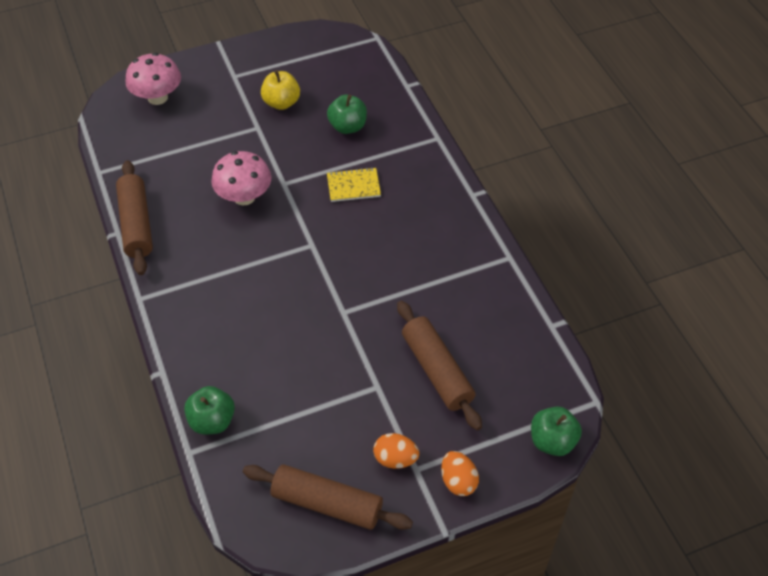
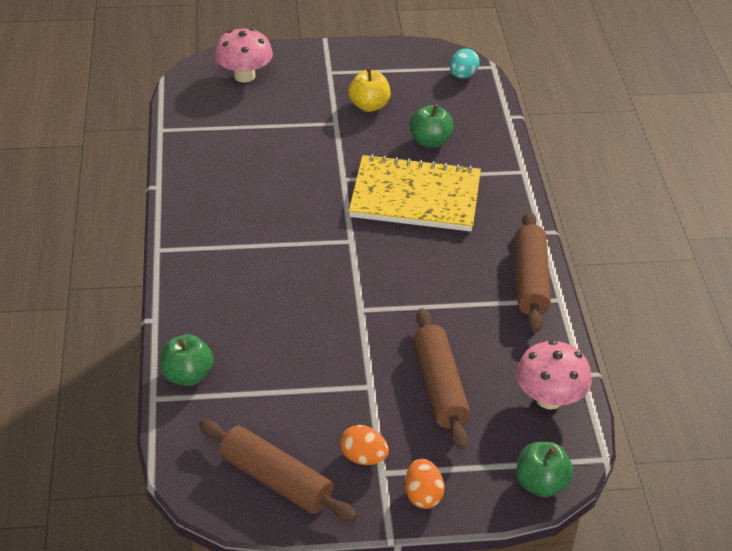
camera: 15 degrees right, 10 degrees down
brown rolling pin [116,160,153,275] -> brown rolling pin moved to [515,211,551,333]
pink mushroom [211,151,271,206] -> pink mushroom moved to [516,340,592,410]
yellow notebook [327,167,381,202] -> yellow notebook [349,154,481,231], size x2.21
none -> turquoise egg [450,48,480,79]

